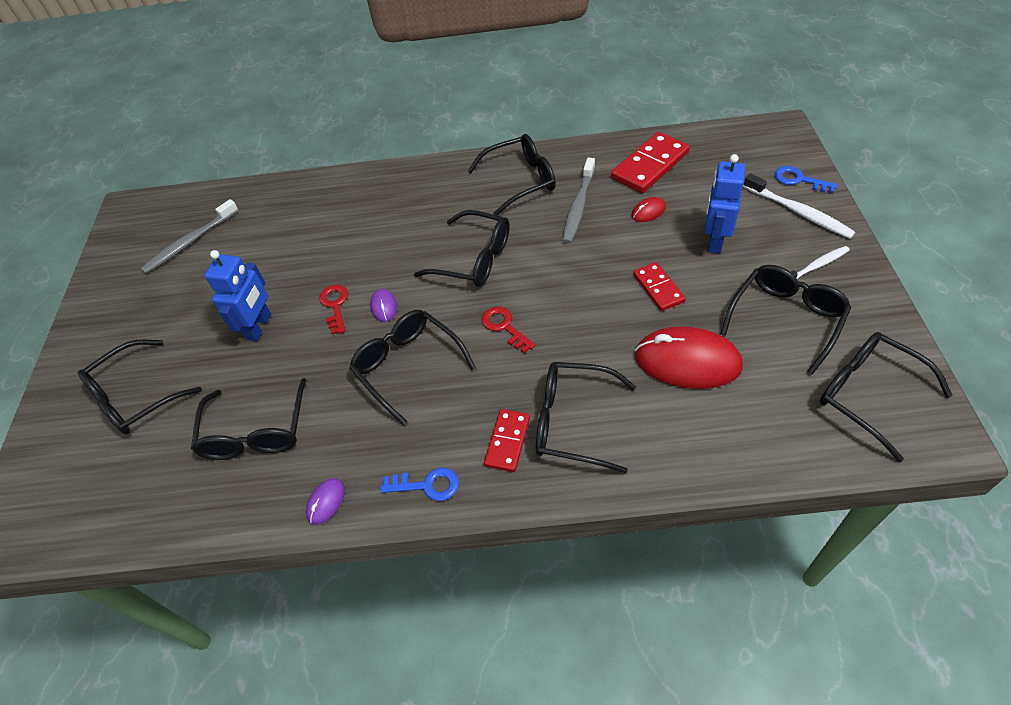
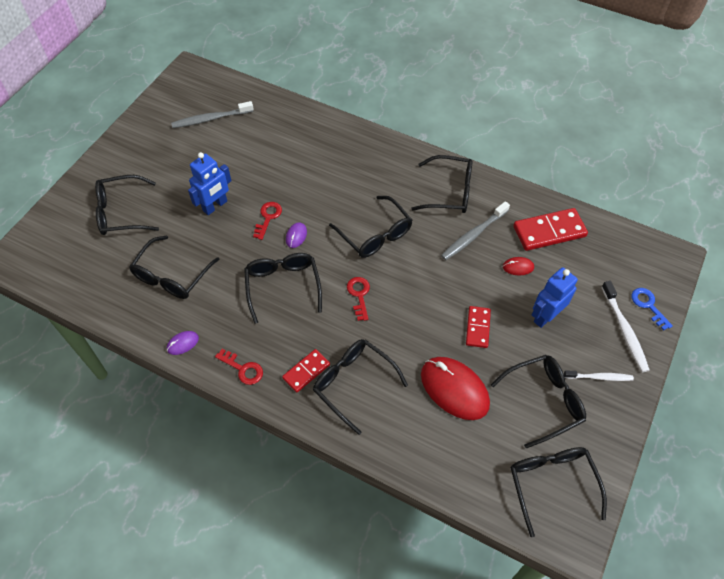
camera: 25 degrees right, 5 degrees up
blue key [381,467,459,501] -> red key [215,349,263,385]

